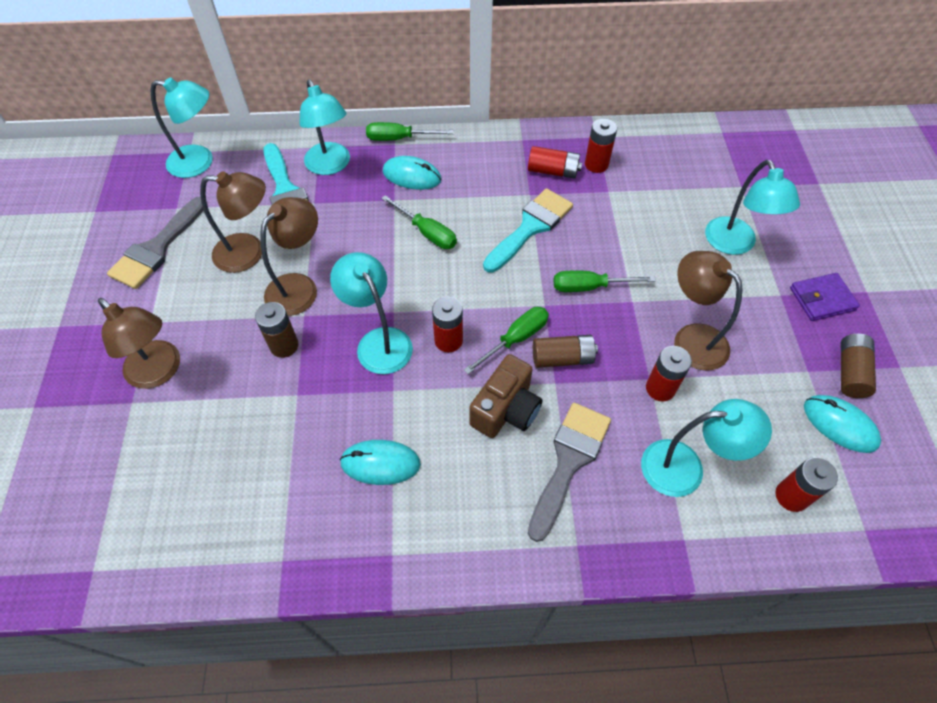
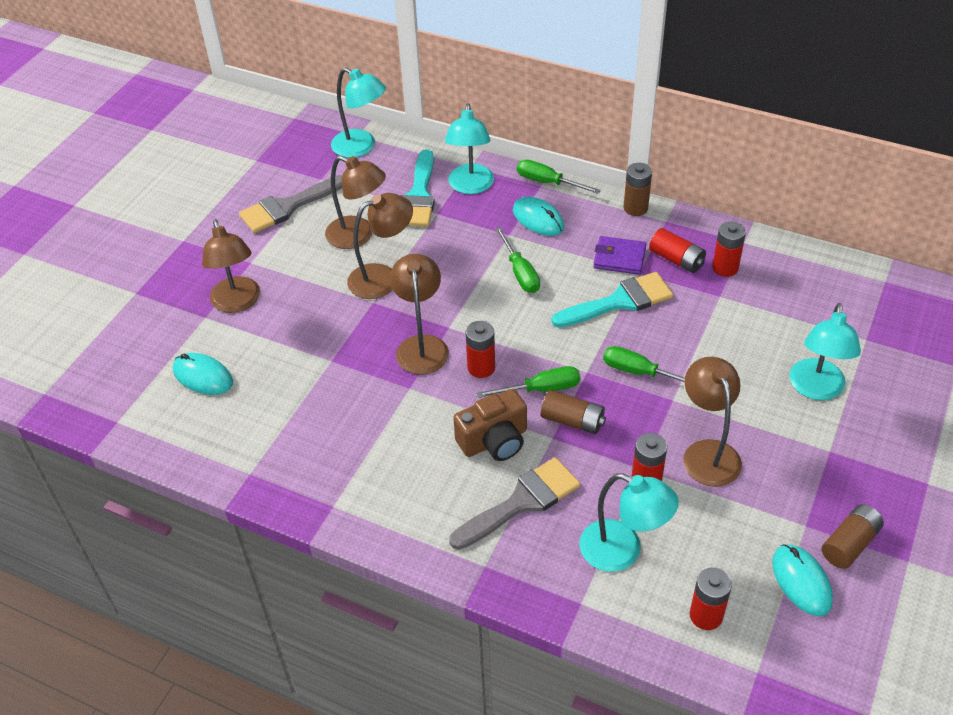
camera: 30 degrees right, 10 degrees down
brown battery [255,302,299,358] -> brown battery moved to [624,163,652,216]
turquoise lamp [330,252,413,374] -> brown lamp [390,254,449,374]
turquoise mouse [340,440,421,485] -> turquoise mouse moved to [173,353,233,395]
purple wallet [790,273,860,321] -> purple wallet moved to [593,236,646,275]

